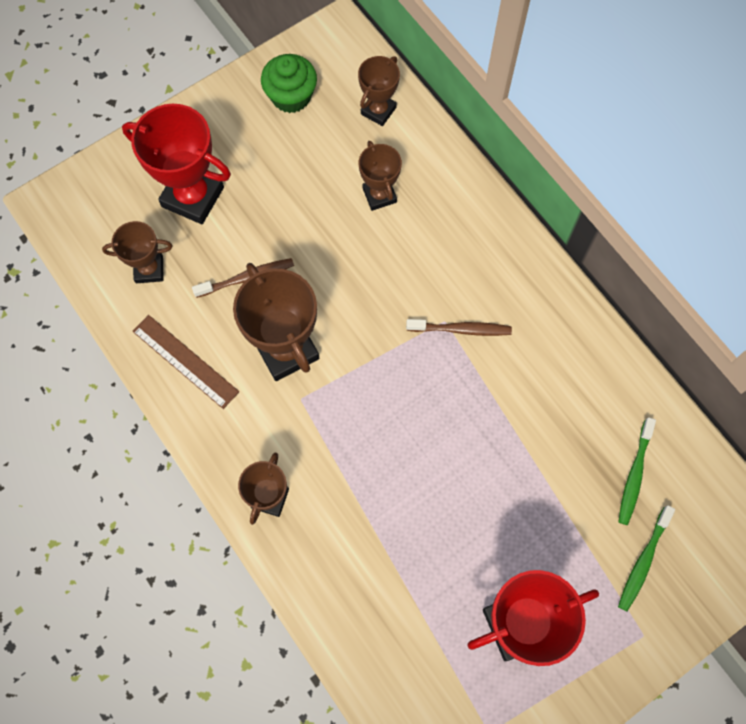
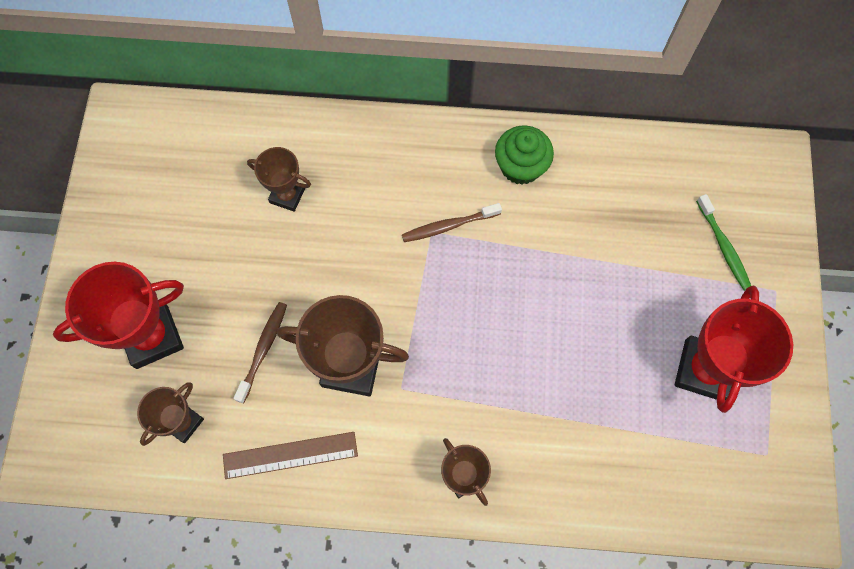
camera: 50 degrees left, 0 degrees up
green cupcake [261,54,317,113] -> green cupcake moved to [495,125,554,185]
brown trophy [358,56,400,126] -> none
brown toothbrush [406,319,512,336] -> brown toothbrush turned 150 degrees counterclockwise [402,203,502,242]
green toothbrush [618,417,656,525] -> none

